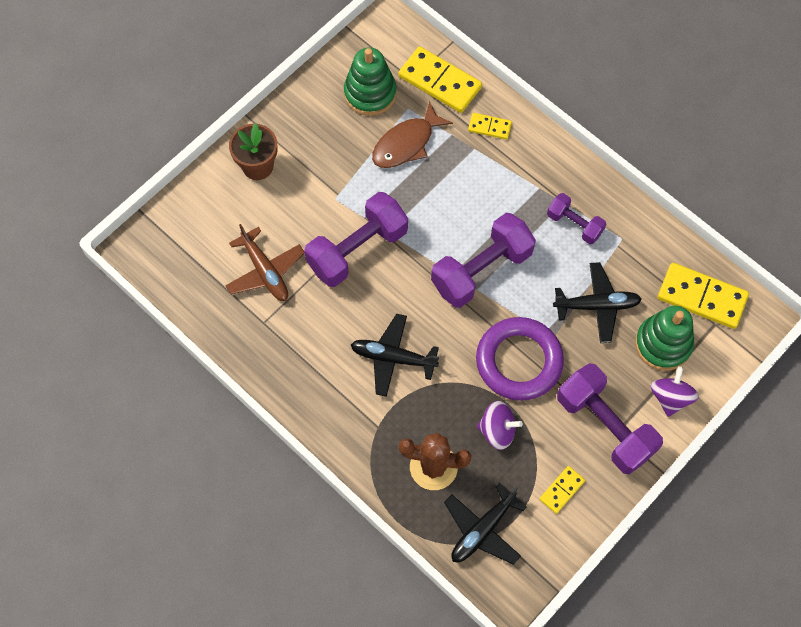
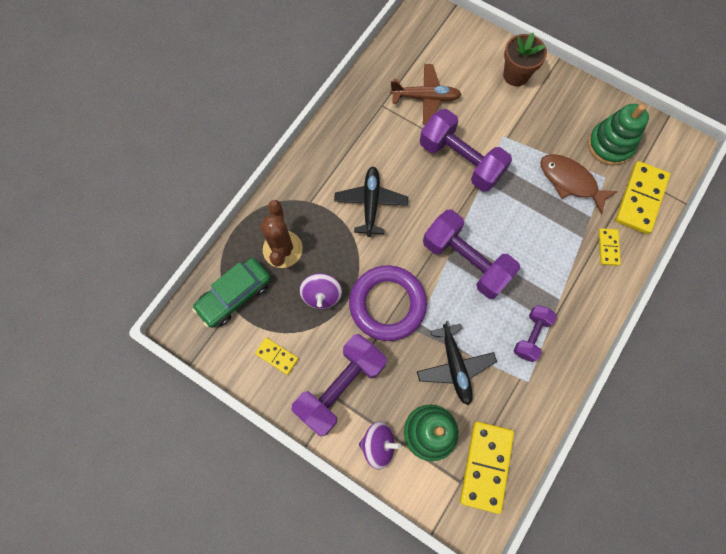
camera: 80 degrees right, 5 degrees up
brown plane [225,224,304,301] -> brown plane turned 135 degrees counterclockwise [390,64,462,124]
black plane [444,483,527,565] -> green car [192,258,271,328]

